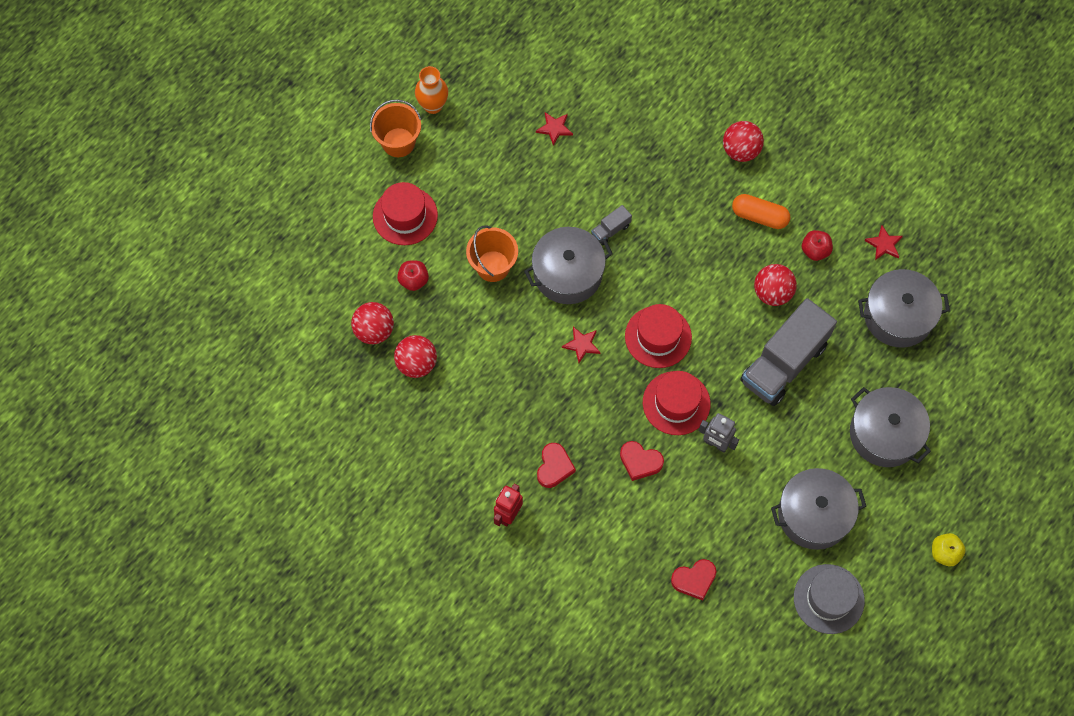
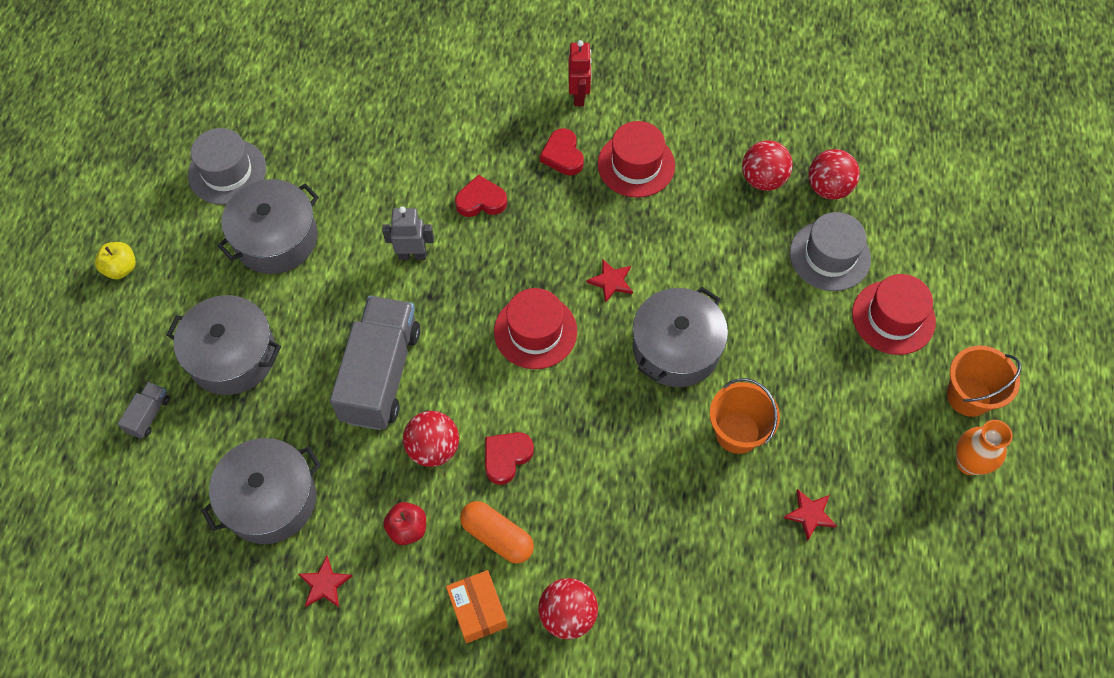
camera: 150 degrees right, 5 degrees down
red apple [397,261,429,291] -> grey hat [790,212,871,291]
orange bucket [466,226,518,282] -> orange bucket moved to [709,378,780,454]
grey truck [591,205,632,245] -> grey truck moved to [118,382,170,439]
red hat [643,371,710,435] -> red hat moved to [598,121,675,198]
red heart [671,559,716,601] -> red heart moved to [485,432,534,485]
orange capsule [732,194,791,229] -> orange capsule turned 45 degrees clockwise [460,501,534,564]
none -> orange box [446,570,508,643]

